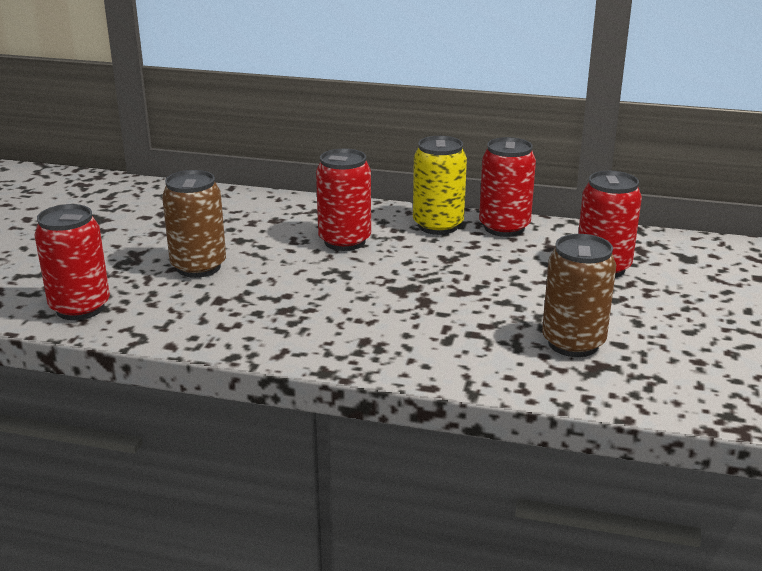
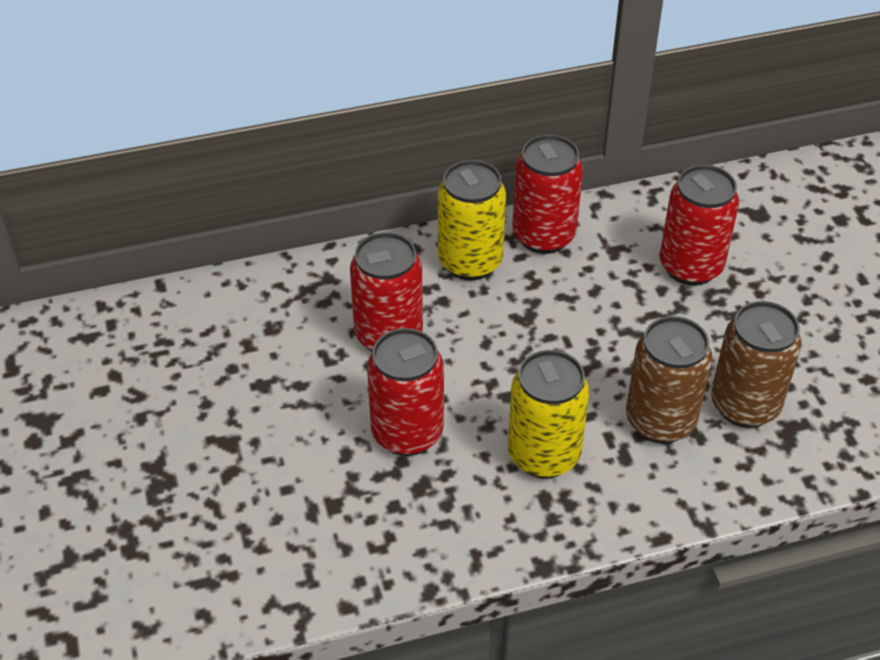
camera: 30 degrees left, 20 degrees up
red can [35,204,110,320] -> red can moved to [367,328,444,456]
brown can [162,170,226,278] -> brown can moved to [626,316,712,444]
none -> yellow can [508,350,589,478]

